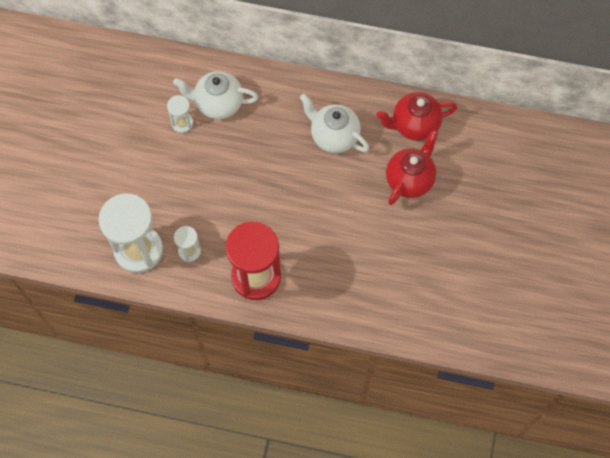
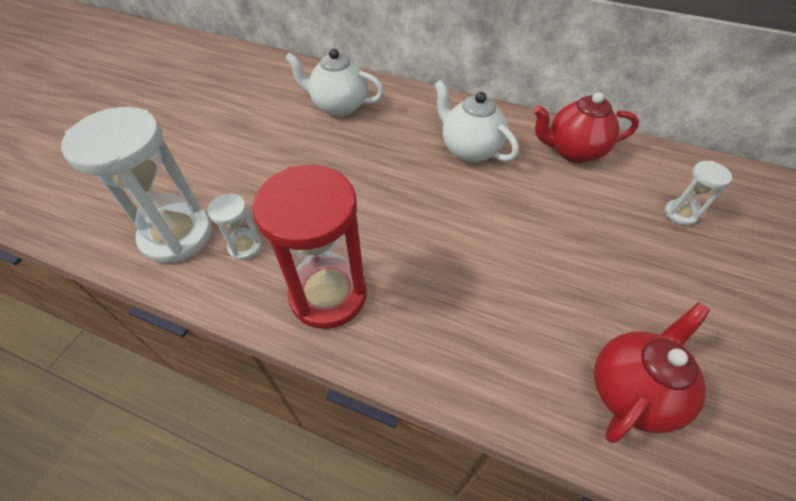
camera: 10 degrees right, 15 degrees down
white hourglass [167,95,193,133] -> white hourglass moved to [664,161,732,226]
red teapot [386,130,438,205] -> red teapot moved to [594,302,711,443]

